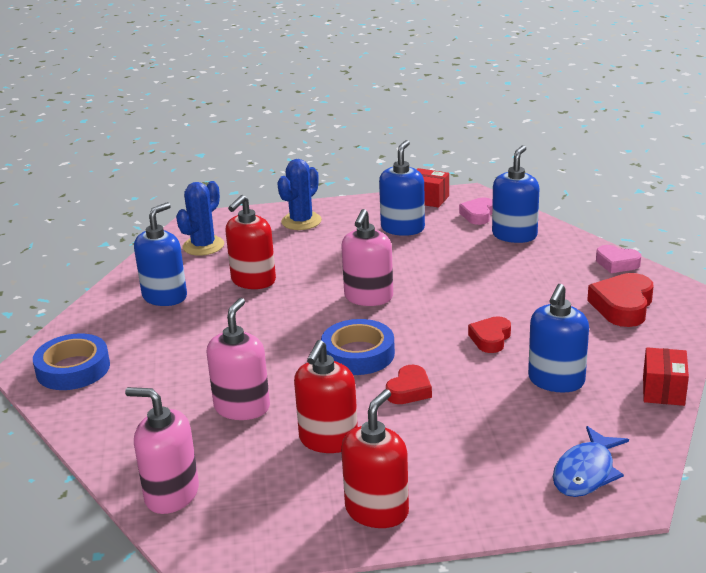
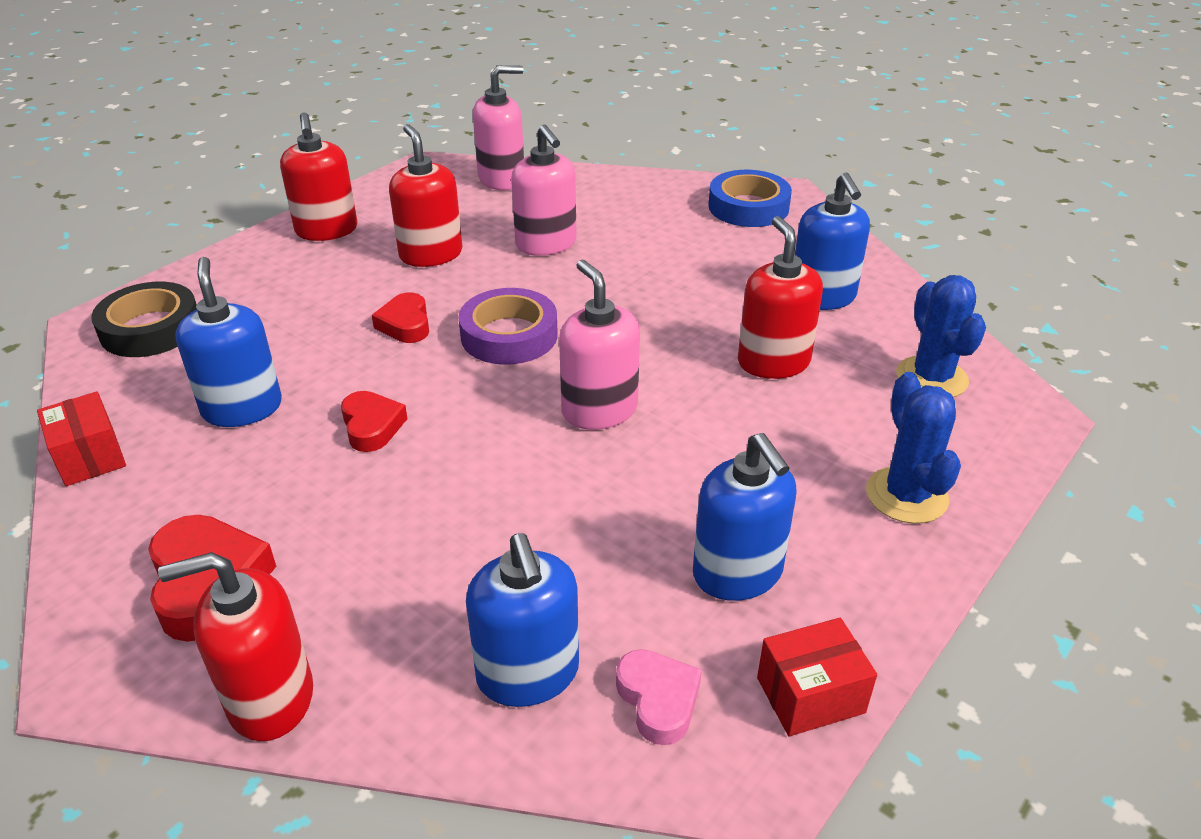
camera: 135 degrees right, 10 degrees up
blue tape [321,319,395,375] -> purple tape [459,288,558,365]
blue fish [553,426,629,497] -> black tape [91,282,197,357]
pink heart [596,245,641,273] -> red soap dispenser [158,552,313,741]

